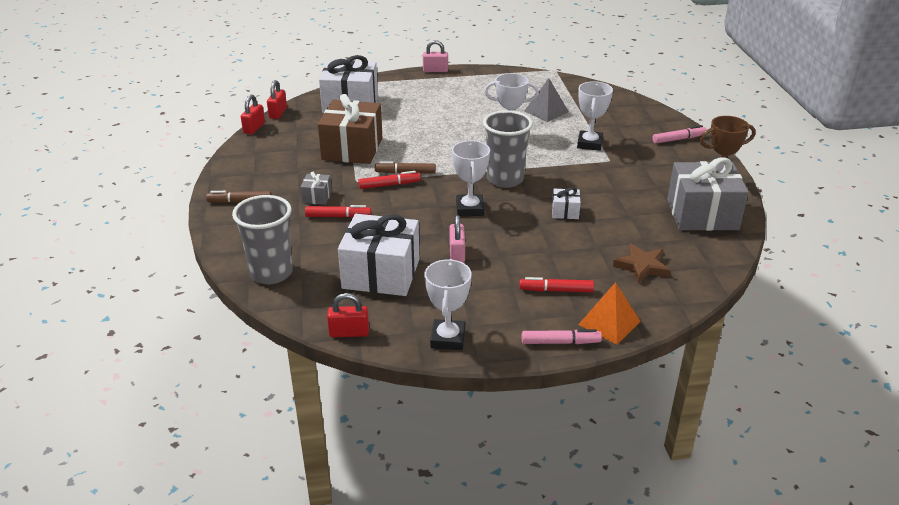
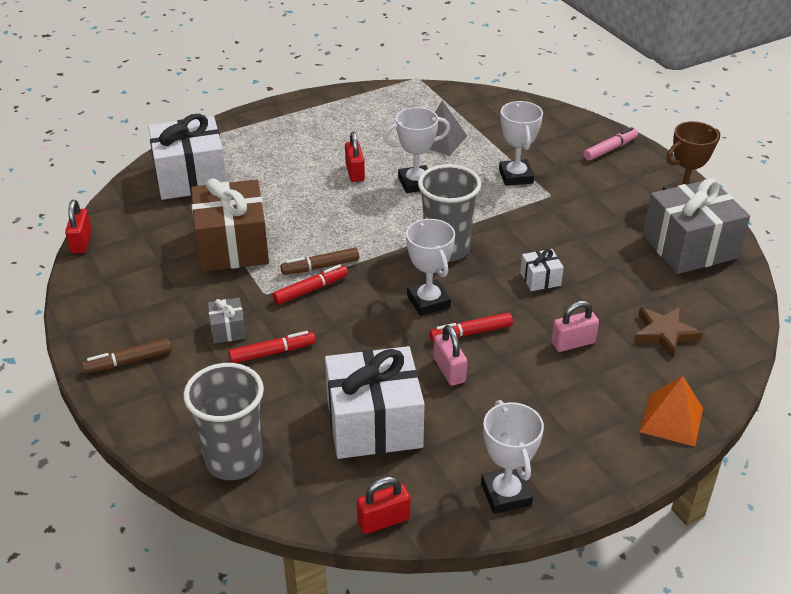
camera: 20 degrees left, 5 degrees up
red padlock [267,80,287,119] -> red padlock moved to [345,132,365,182]
pink padlock [423,40,448,72] -> pink padlock moved to [551,301,599,352]
red marker [519,277,594,292] -> red marker moved to [429,312,513,342]
pink marker [522,329,602,344] -> none

